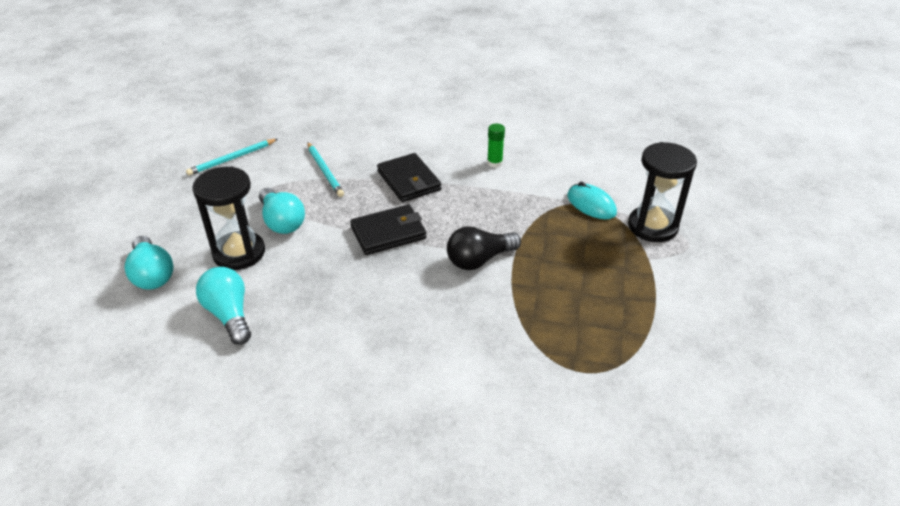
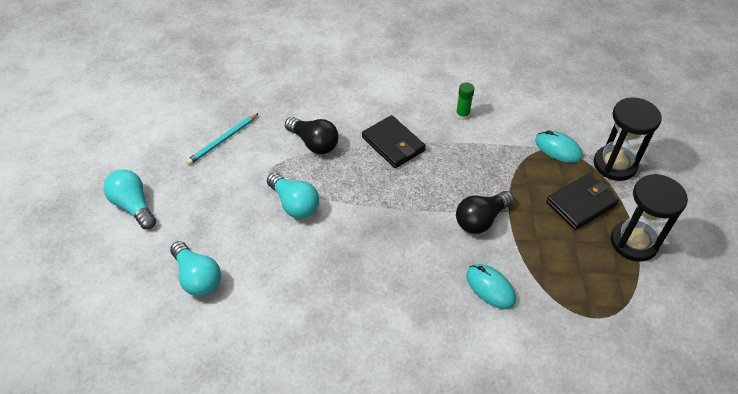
camera: 10 degrees left, 10 degrees up
black hourglass [192,167,265,270] -> black hourglass moved to [611,174,688,262]
turquoise light bulb [196,267,251,345] -> turquoise light bulb moved to [103,169,156,229]
turquoise pencil [307,142,344,197] -> black light bulb [285,117,339,154]
black wallet [350,204,427,255] -> black wallet moved to [546,173,619,230]
none -> turquoise mouse [466,264,516,309]

